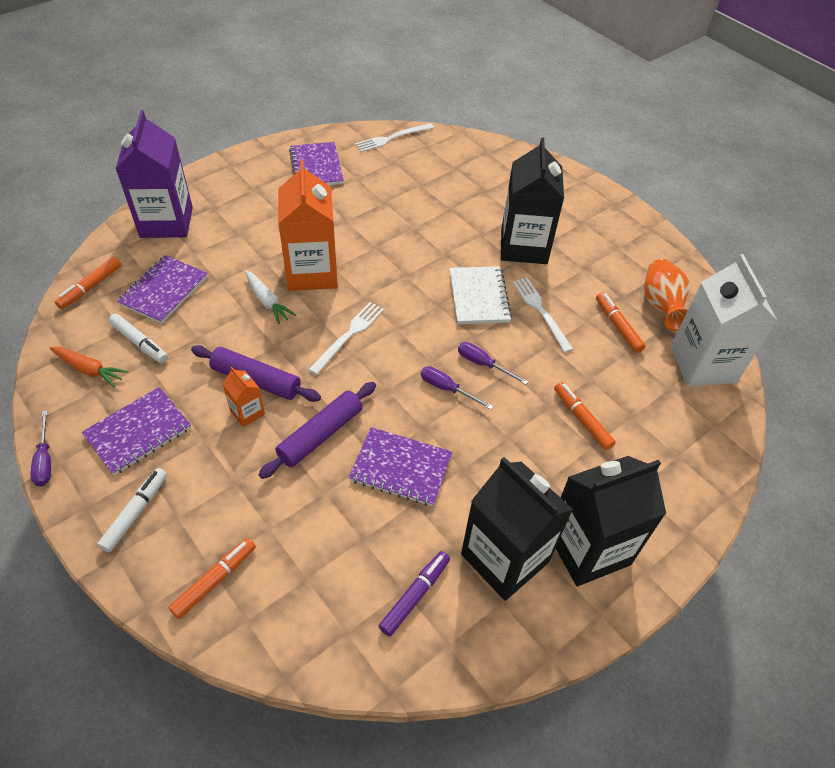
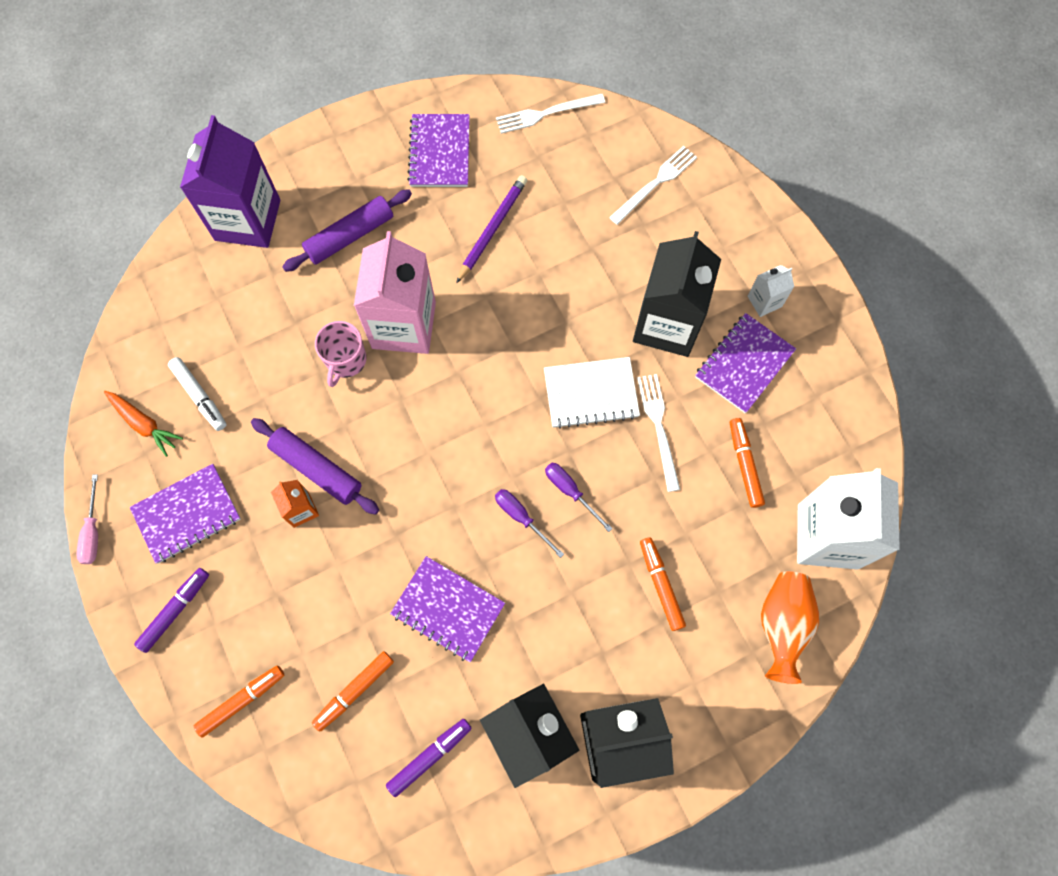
camera: 15 degrees right, 20 degrees up
purple screwdriver [31,410,51,486] -> pink screwdriver [76,474,98,564]
orange marker [55,257,121,309] -> orange marker moved to [312,651,394,732]
white marker [97,468,167,553] -> purple marker [134,568,209,653]
purple notebook [117,255,208,324] -> purple notebook moved to [695,313,796,413]
white carrot [245,270,296,324] -> pink mug [315,321,367,387]
purple rolling pin [258,382,376,479] -> purple rolling pin moved to [282,189,412,272]
orange carton [278,160,338,291] -> pink carton [354,231,436,354]
white fork [308,302,384,375] -> white fork moved to [609,146,697,225]
white notebook [449,266,512,324] -> white notebook turned 75 degrees clockwise [544,357,640,429]
orange vase [644,259,690,330] -> orange vase moved to [761,572,819,684]
none -> purple pencil [456,175,527,284]
none -> white carton [748,265,794,317]

